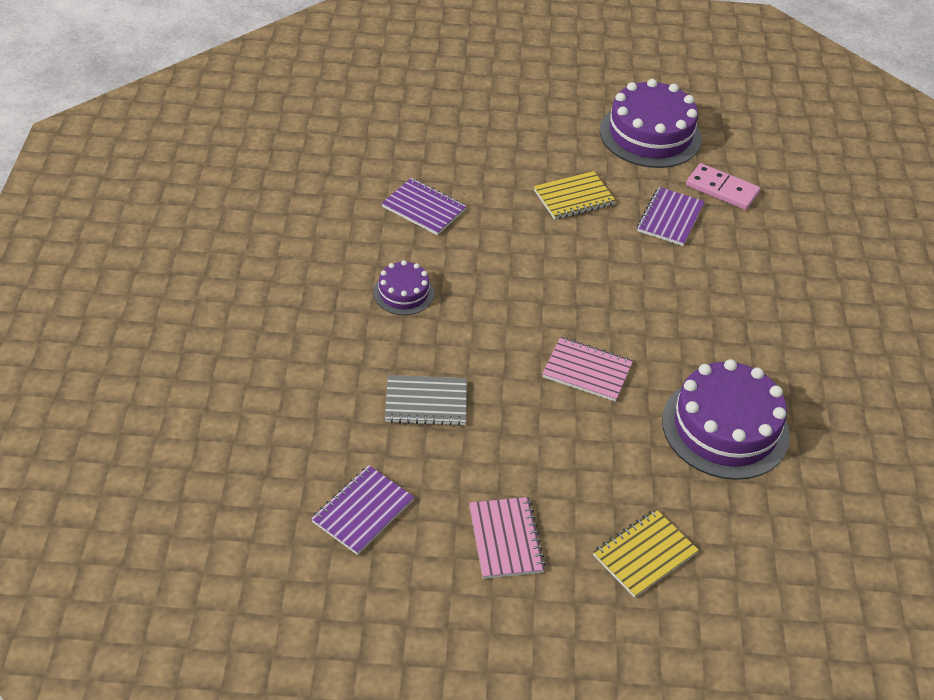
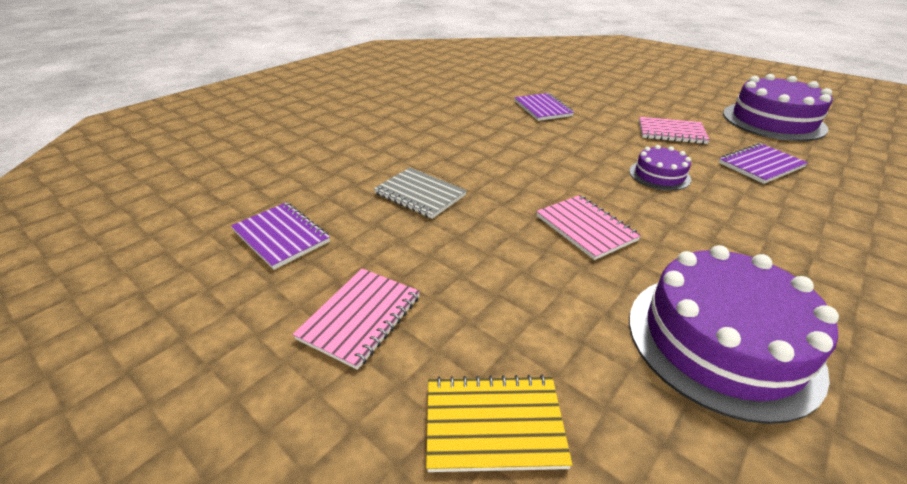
camera: 40 degrees right, 10 degrees down
purple notebook [311,465,414,555] -> purple notebook turned 60 degrees clockwise [231,203,330,270]
purple cake [374,260,434,315] -> purple cake moved to [629,145,691,191]
yellow notebook [534,171,616,220] -> pink notebook [639,117,710,144]
pink domino [686,163,760,210] -> none

